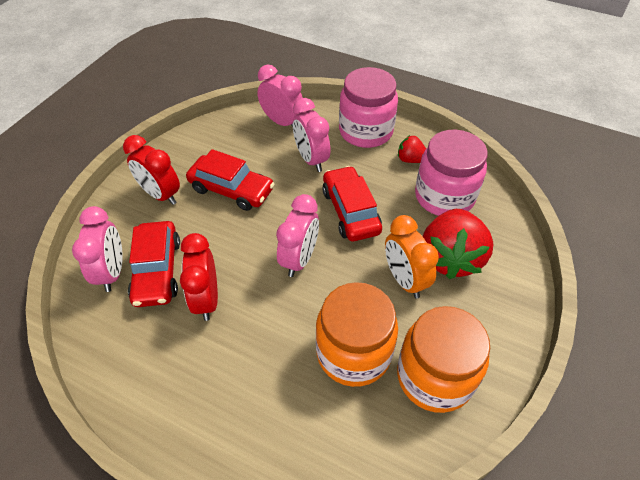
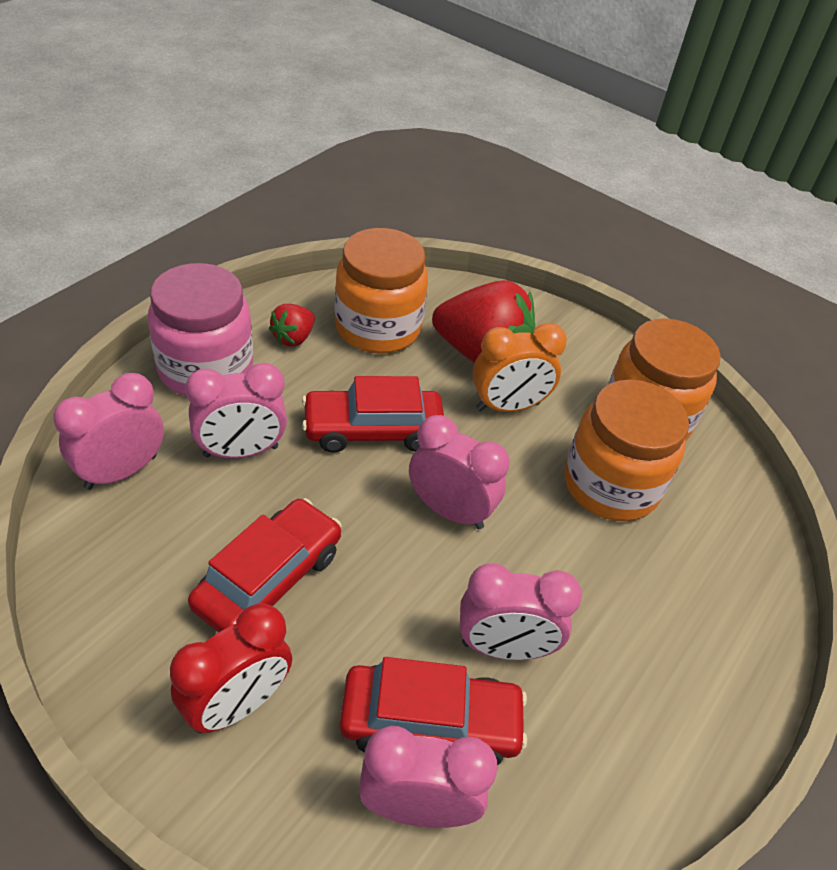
camera: 85 degrees left, 5 degrees down
red clock [180,233,218,321] -> pink clock [460,563,582,660]
pink jar [415,130,488,216] -> orange jar [334,228,428,354]

